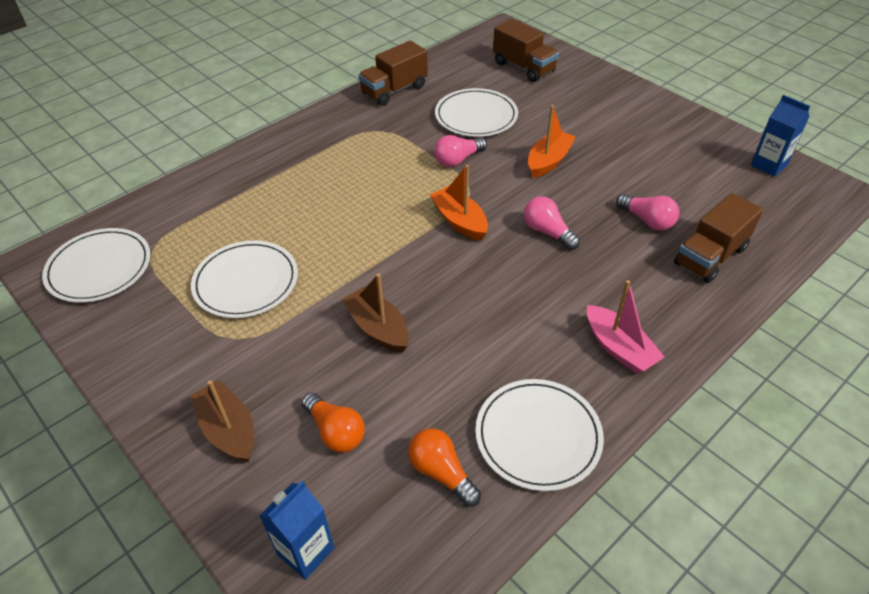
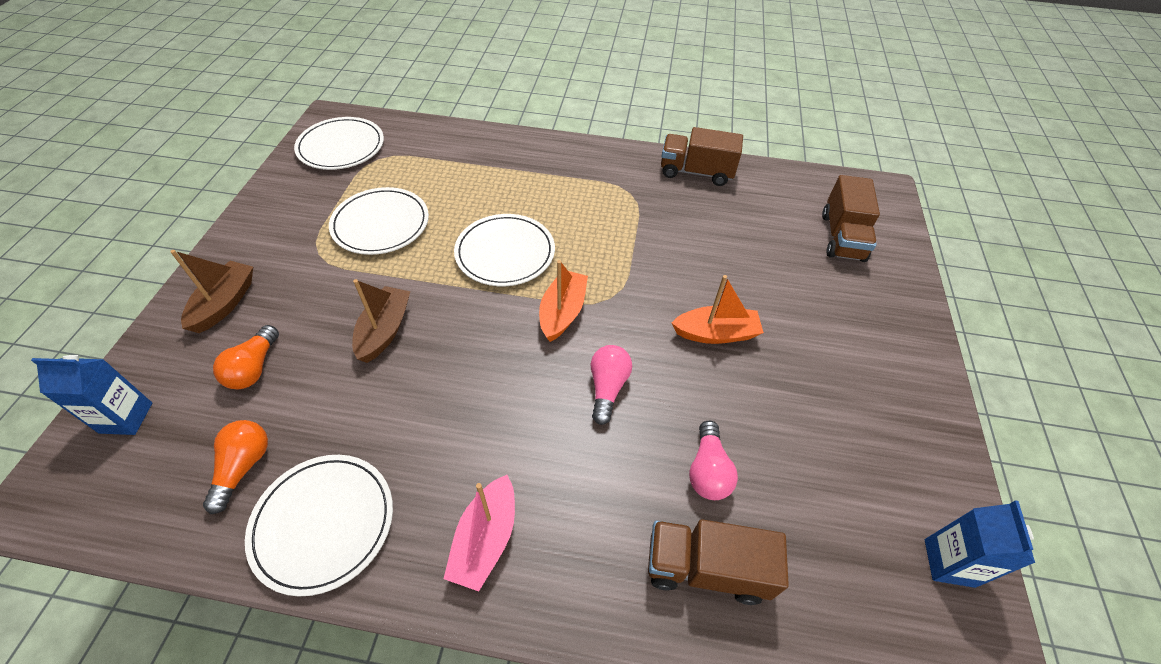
camera: 50 degrees right, 5 degrees up
pink light bulb [434,135,487,167] -> none
white plate [435,88,518,137] -> white plate moved to [454,214,555,286]

